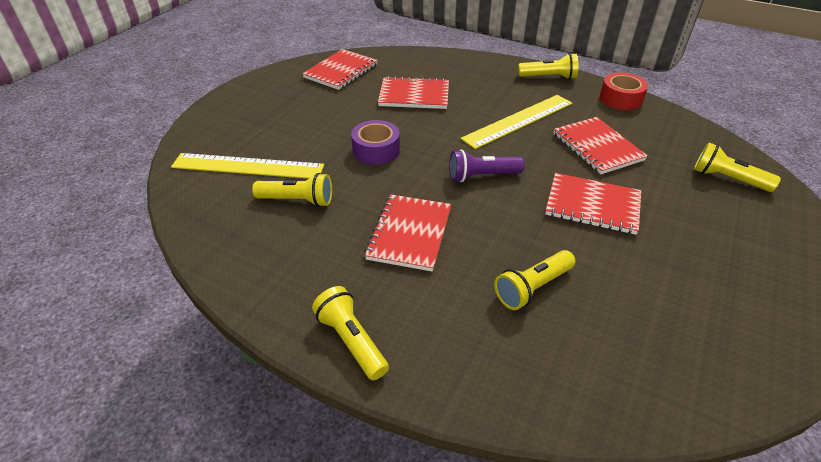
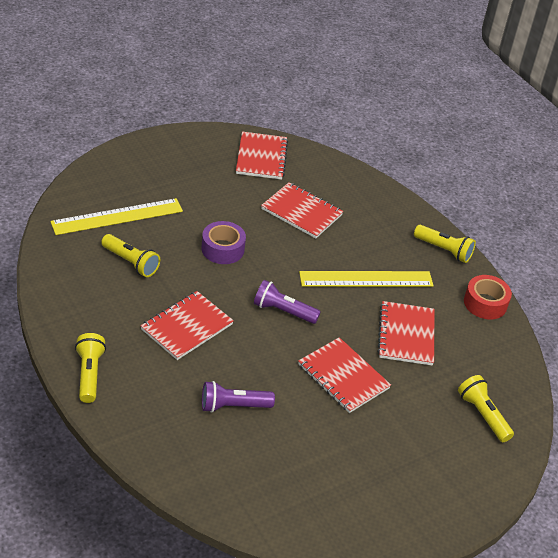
camera: 25 degrees right, 0 degrees up
yellow ruler [171,153,324,179] -> yellow ruler turned 60 degrees counterclockwise [50,198,183,235]
red notebook [302,49,378,90] -> red notebook turned 60 degrees counterclockwise [236,131,288,180]
yellow flashlight [494,250,575,310] -> purple flashlight [202,381,275,413]

